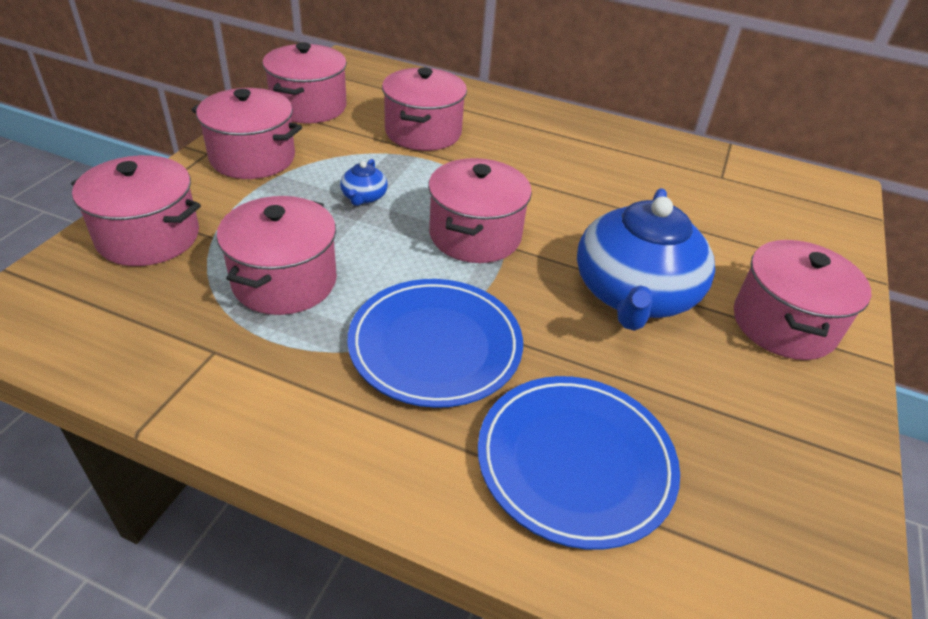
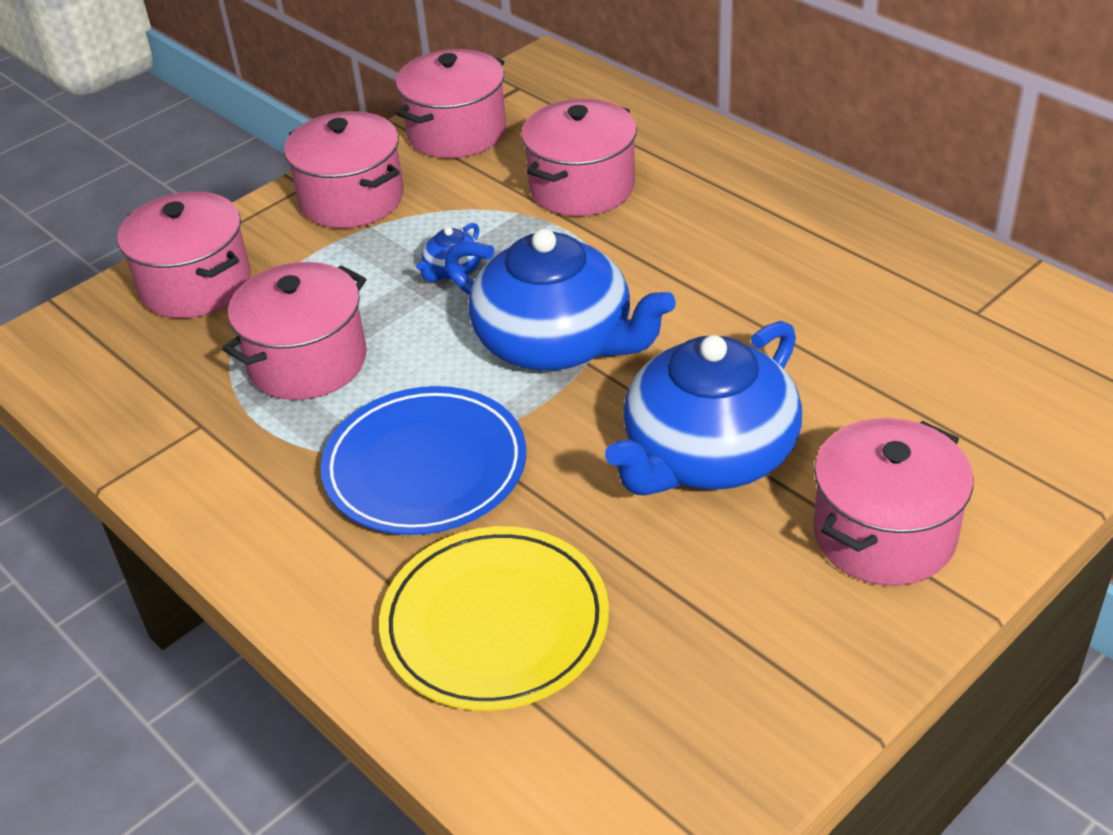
camera: 30 degrees right, 0 degrees up
pink pot [428,158,532,263] -> blue teapot [445,228,676,371]
blue plate [478,376,680,550] -> yellow plate [379,526,609,711]

